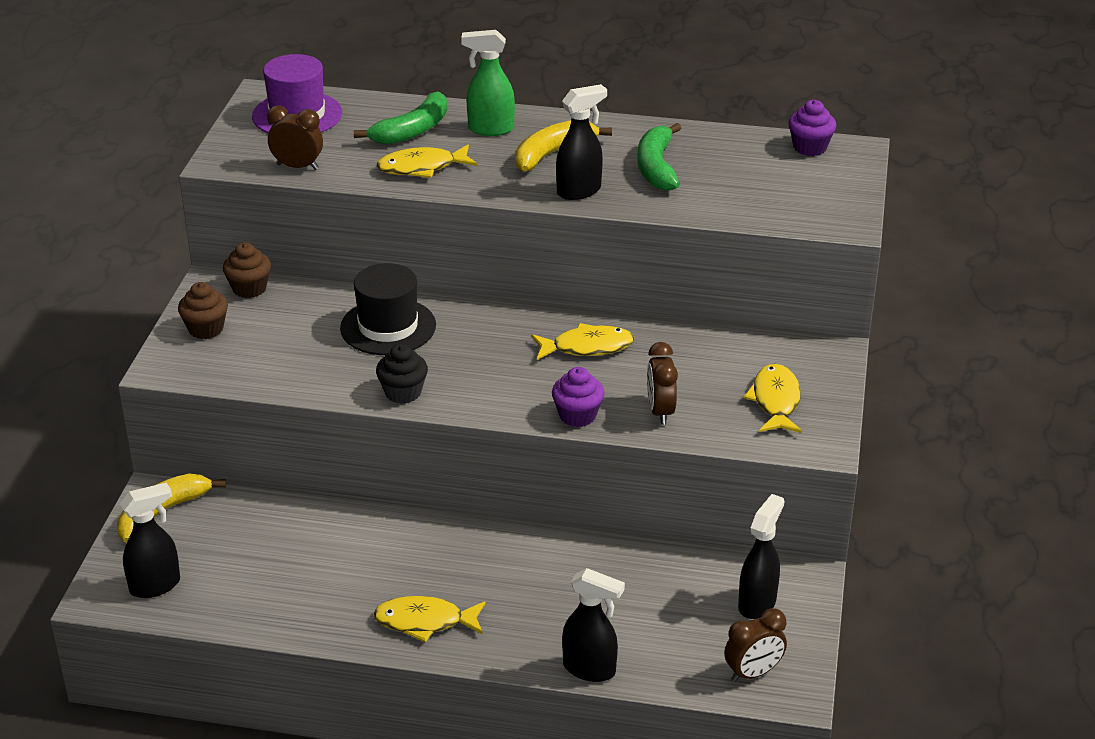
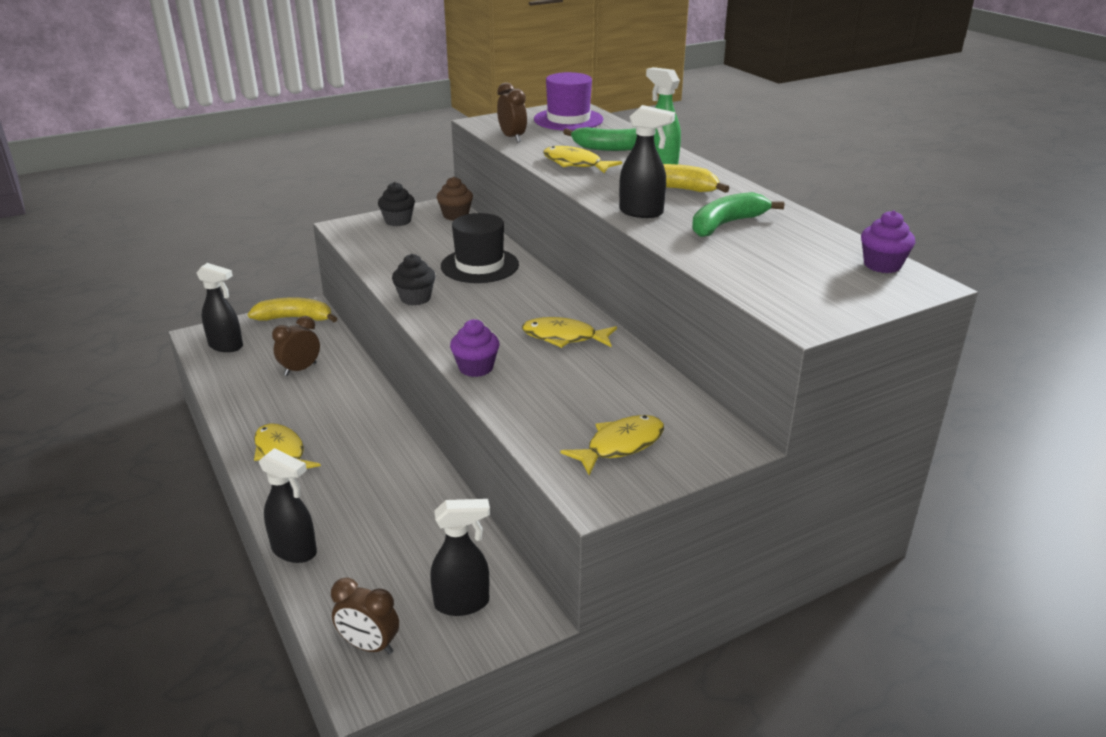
camera: 50 degrees right, 5 degrees down
brown cupcake [178,282,228,339] -> black cupcake [378,182,415,226]
yellow fish [531,323,634,360] -> yellow fish turned 150 degrees clockwise [522,317,617,348]
black spray bottle [562,568,625,682] -> black spray bottle turned 45 degrees counterclockwise [259,448,317,563]
brown clock [647,342,678,425] -> brown clock moved to [272,316,320,376]

